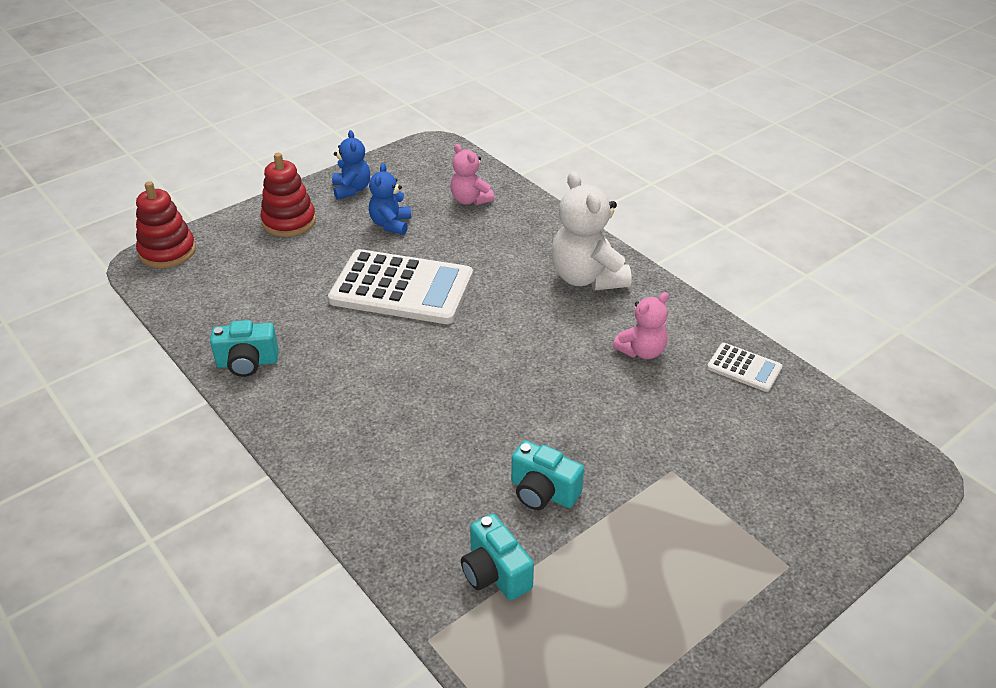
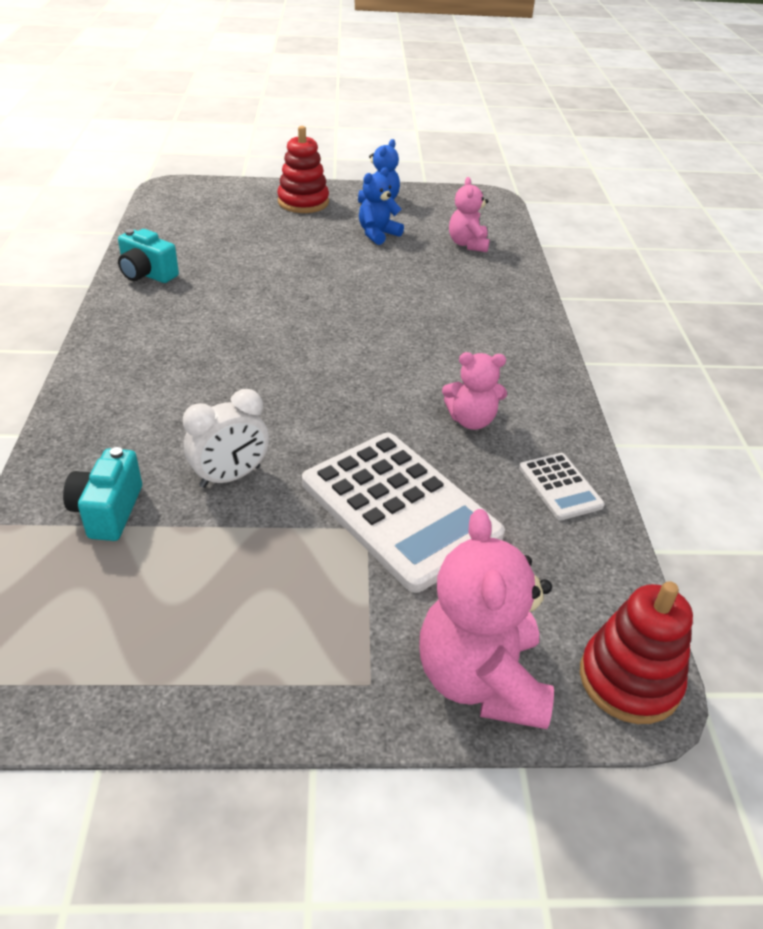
camera: 35 degrees right, 0 degrees up
red stacking toy [136,181,196,268] -> red stacking toy moved to [580,581,693,724]
white calculator [328,249,473,324] -> white calculator moved to [302,433,505,593]
turquoise camera [511,440,584,510] -> white clock [183,389,269,488]
white teddy bear [552,171,632,290] -> none
none -> pink teddy bear [419,509,554,729]

